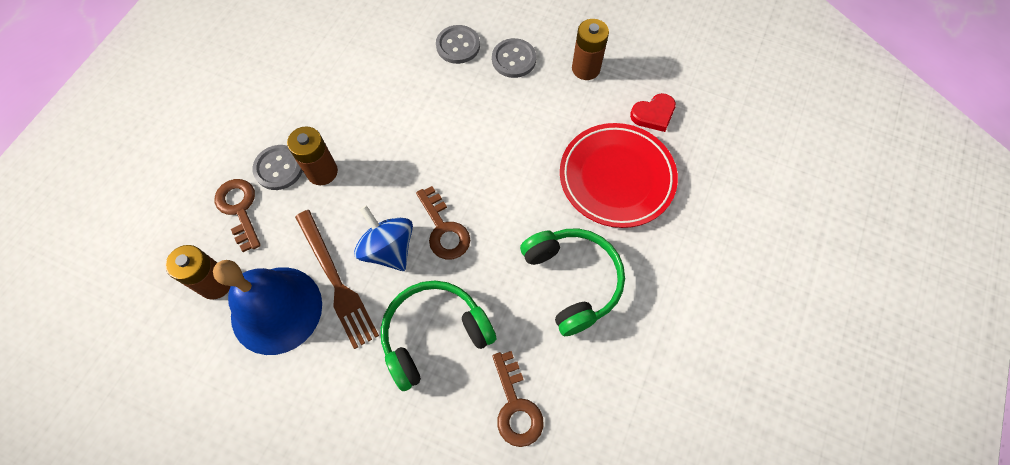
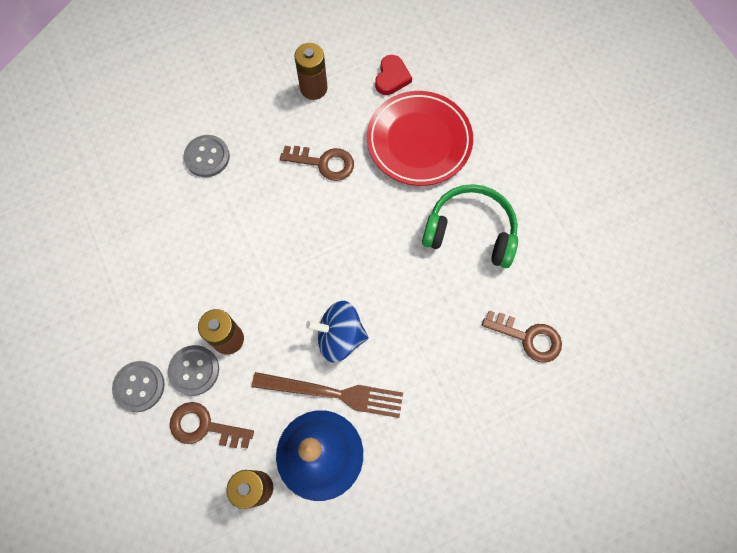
camera: 50 degrees left, 5 degrees up
green headphones [381,281,496,391] -> none
brown key [416,186,470,259] -> brown key moved to [280,146,354,181]
grey button [492,38,536,78] -> grey button moved to [112,361,165,412]

